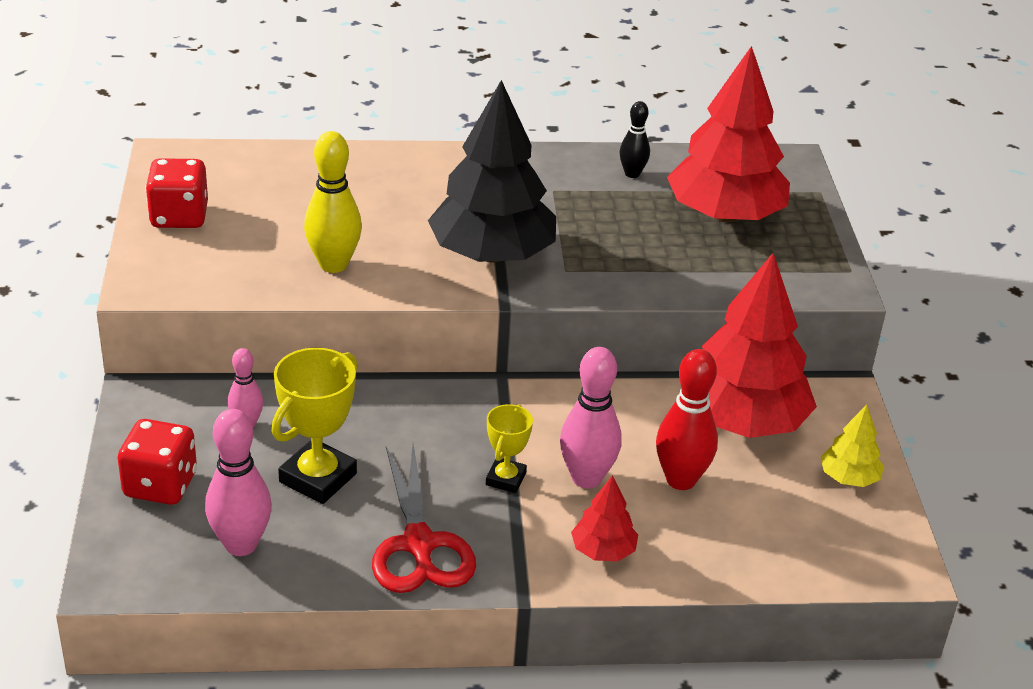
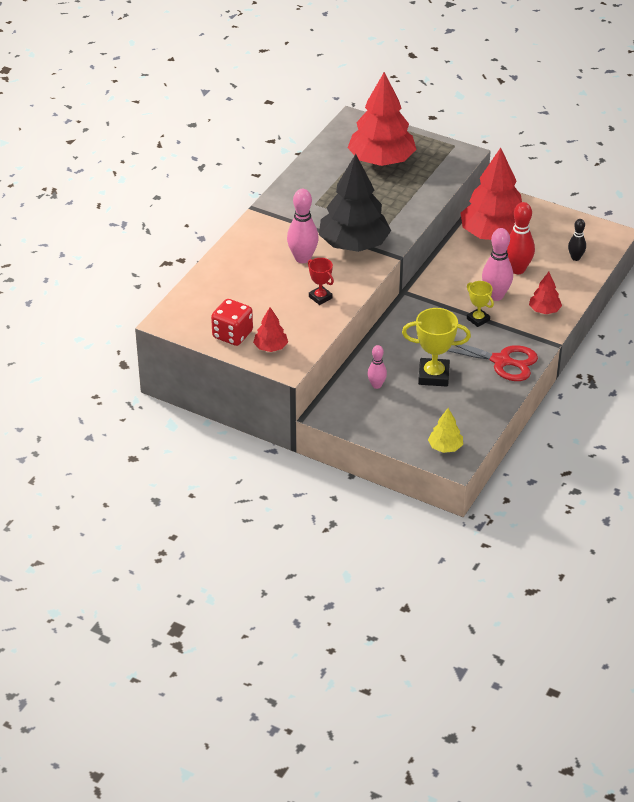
camera: 55 degrees left, 5 degrees up
red dice [118,419,197,505] -> none
pink bowling pin [205,409,272,556] -> pink bowling pin moved to [287,189,319,263]
yellow trophy [272,348,358,504] -> yellow trophy turned 60 degrees counterclockwise [402,308,471,386]
yellow bowling pin [304,131,362,273] -> red trophy [308,258,334,305]
black bowling pin [619,101,650,178] -> black bowling pin moved to [568,219,586,261]
yellow tree [821,405,884,487] -> yellow tree moved to [428,408,463,453]
none -> red tree [253,307,288,352]

